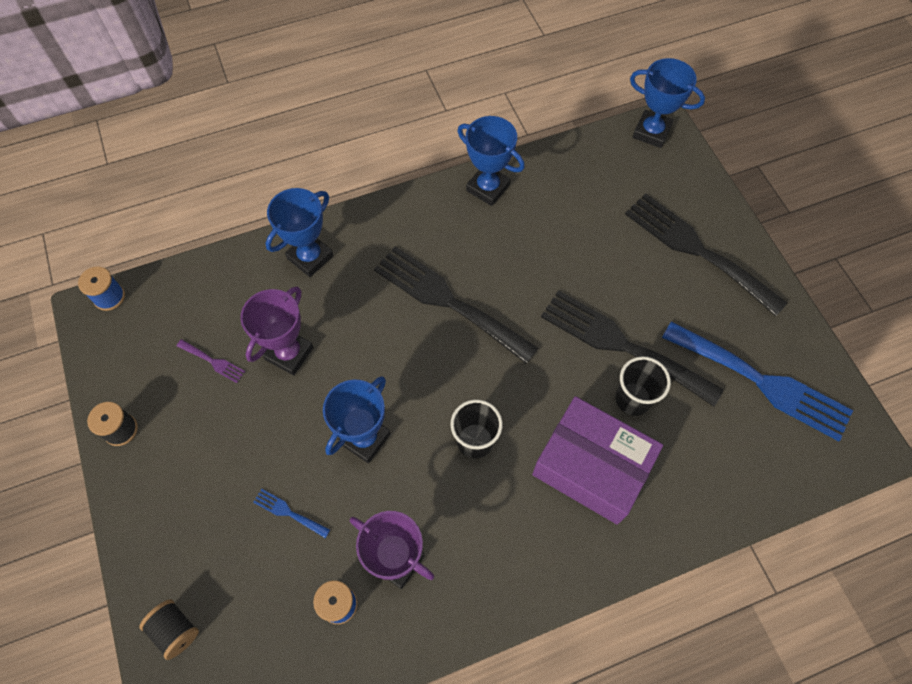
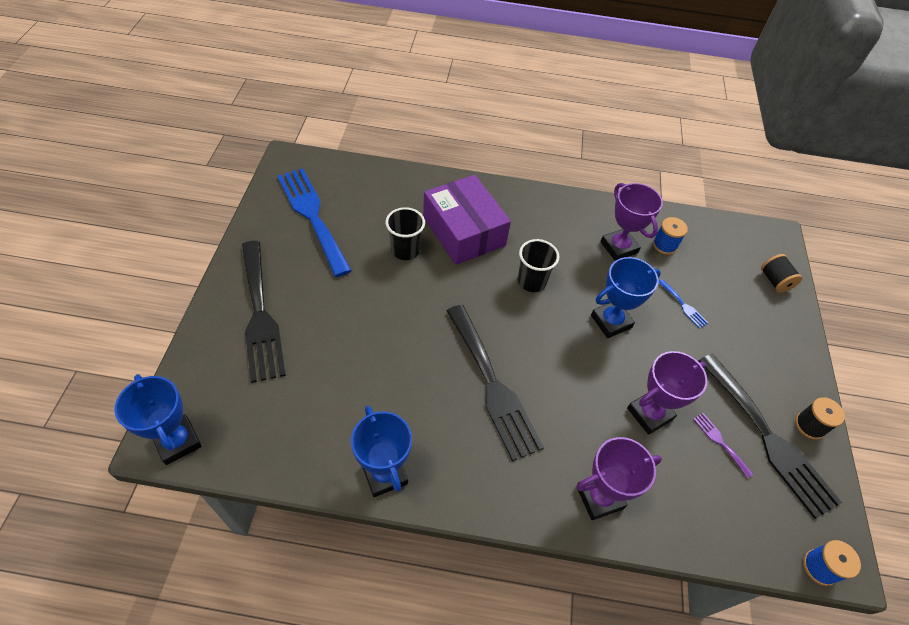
camera: 155 degrees left, 10 degrees down
blue trophy [266,188,334,277] -> purple trophy [576,437,662,520]
black fork [541,290,724,406] -> black fork moved to [699,353,842,519]

